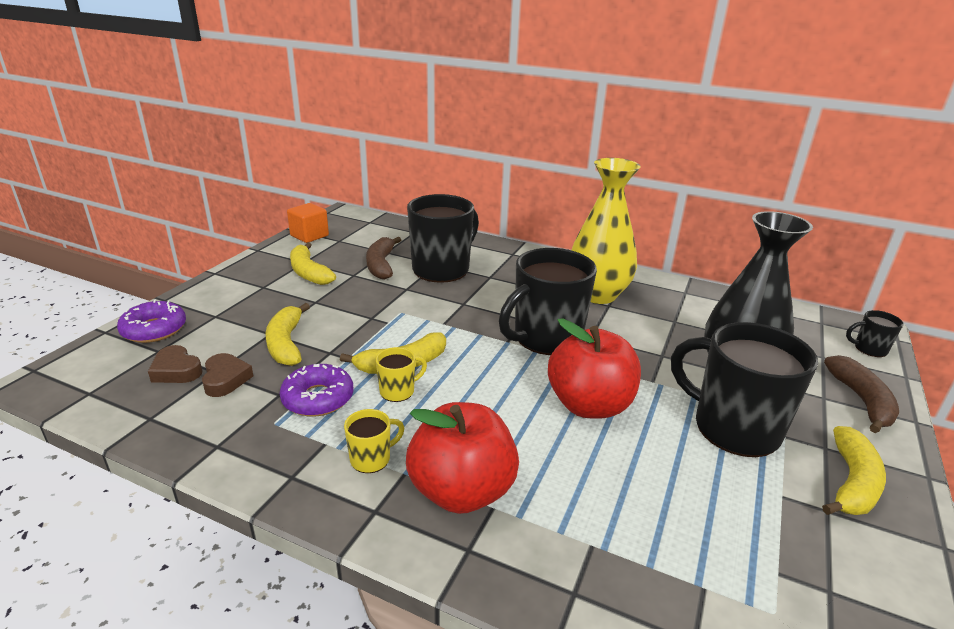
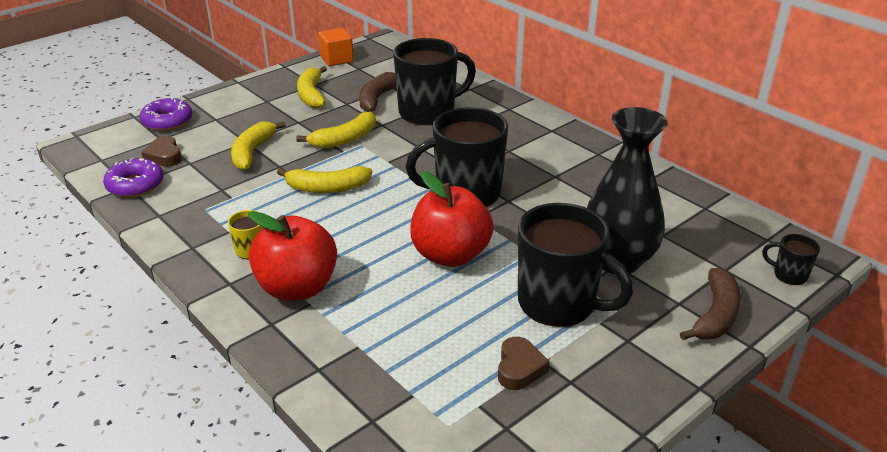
camera: 25 degrees right, 5 degrees up
brown heart [202,353,253,397] -> brown heart moved to [498,337,550,390]
purple donut [280,364,354,417] -> purple donut moved to [103,158,164,198]
yellow mug [375,347,427,402] -> none
yellow vase [571,158,640,304] -> none
black mug [671,322,818,457] -> black mug turned 150 degrees clockwise [518,203,633,327]
yellow banana [822,426,886,515] -> yellow banana moved to [296,112,376,149]

